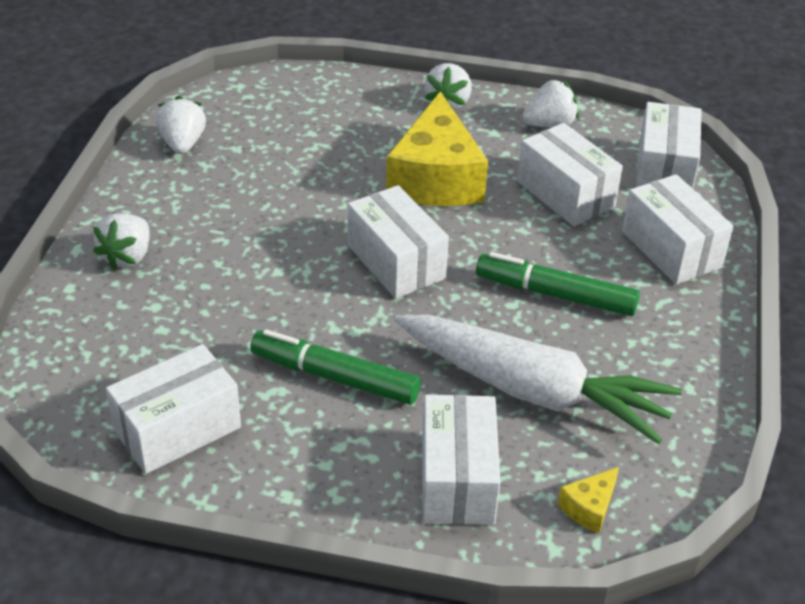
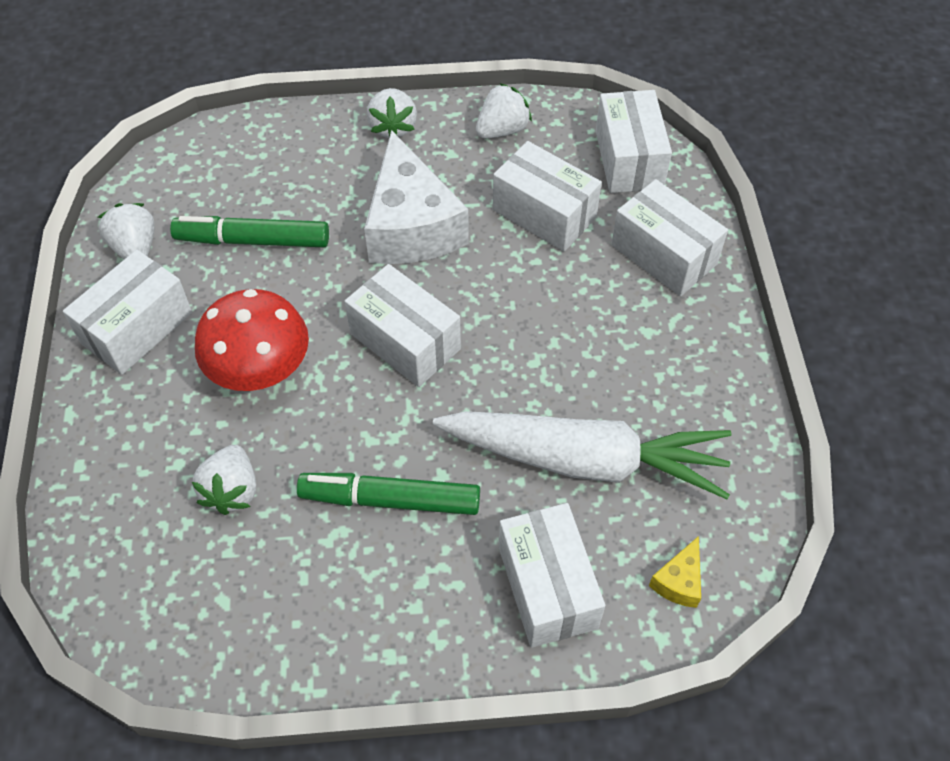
camera: 15 degrees left, 15 degrees up
white strawberry [93,213,150,270] -> white strawberry moved to [192,445,256,515]
white box [106,344,241,474] -> white box moved to [63,250,192,375]
yellow cheese [386,91,488,206] -> white cheese [364,130,469,264]
green marker [476,252,640,316] -> green marker moved to [170,216,329,247]
none -> red mushroom [195,289,309,391]

